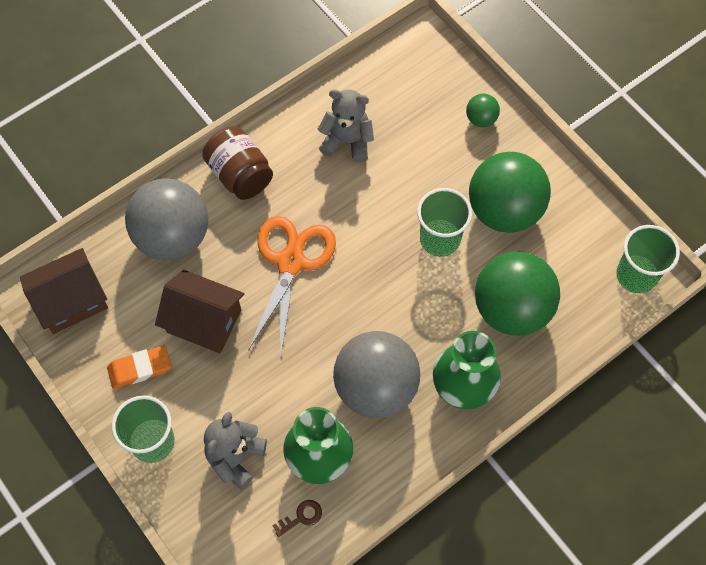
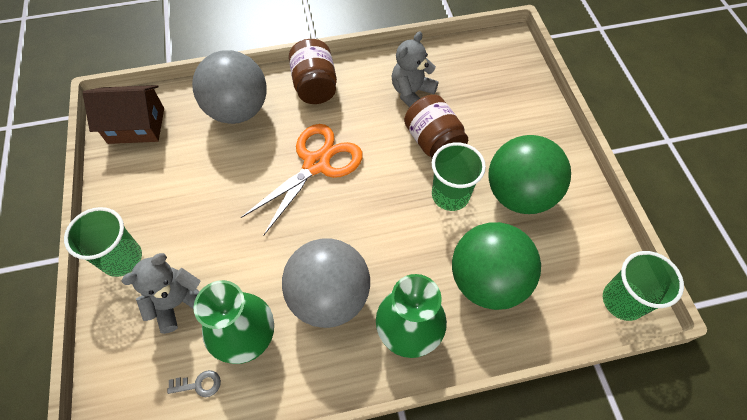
camera: 25 degrees right, 5 degrees down
orange eraser [107,345,171,389] -> none
brown house [155,270,244,353] -> none
brown key [273,500,322,537] -> grey key [167,370,221,397]
grey teddy bear [317,89,374,163] -> grey teddy bear turned 90 degrees counterclockwise [391,32,438,108]
green ball [466,94,500,127] -> none
none -> brown jar [404,95,468,158]

